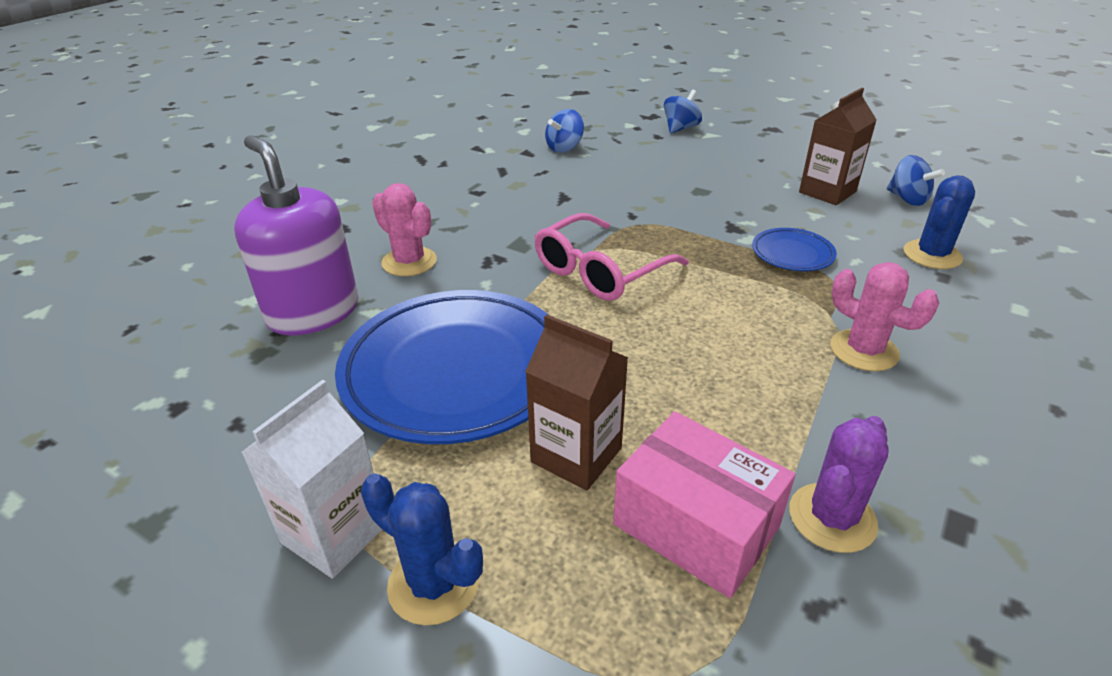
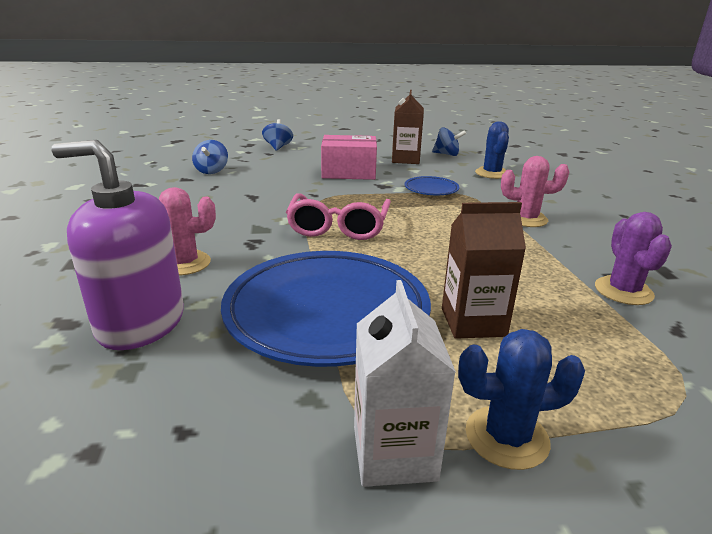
camera: 40 degrees left, 10 degrees down
pink box [613,411,796,598] -> pink box moved to [321,135,377,180]

